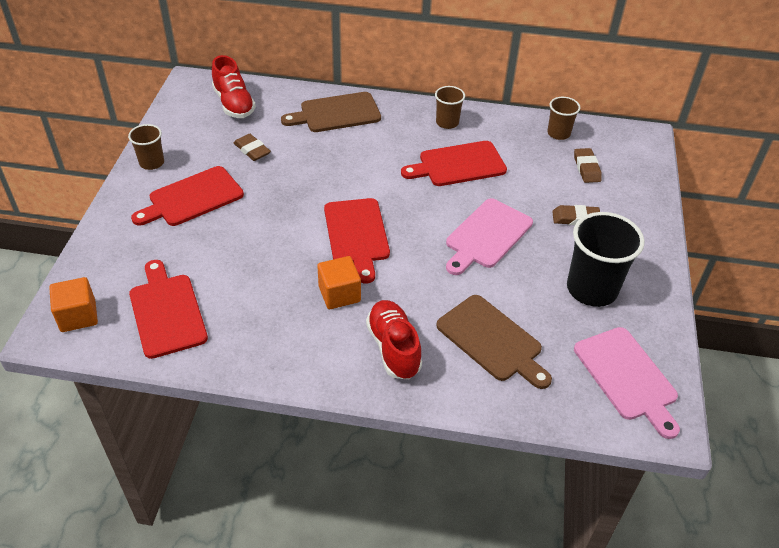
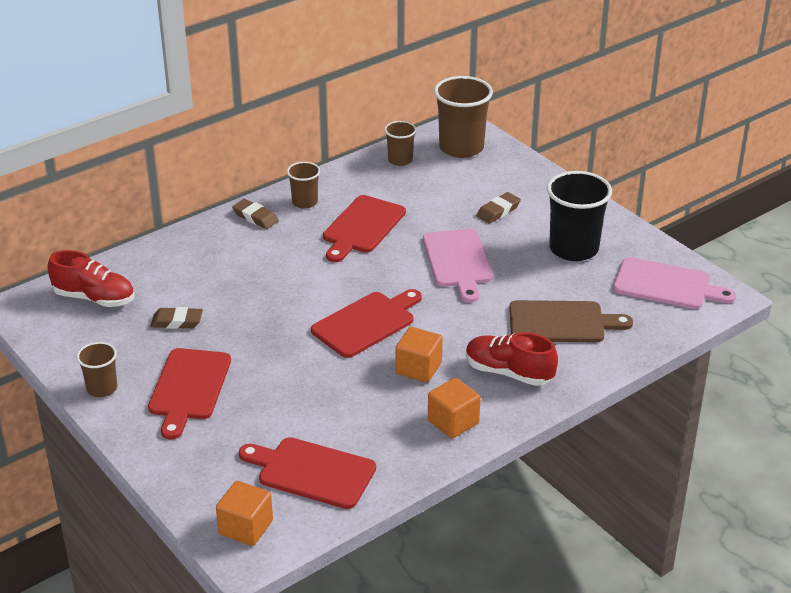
camera: 45 degrees left, 10 degrees down
brown cutting board [281,92,381,132] -> none
red cutting board [324,198,390,284] -> red cutting board turned 75 degrees counterclockwise [311,289,422,358]
brown eraser [574,148,602,183] -> brown eraser moved to [232,199,279,229]
none -> orange cube [428,378,481,439]
none -> brown cup [434,76,493,158]

